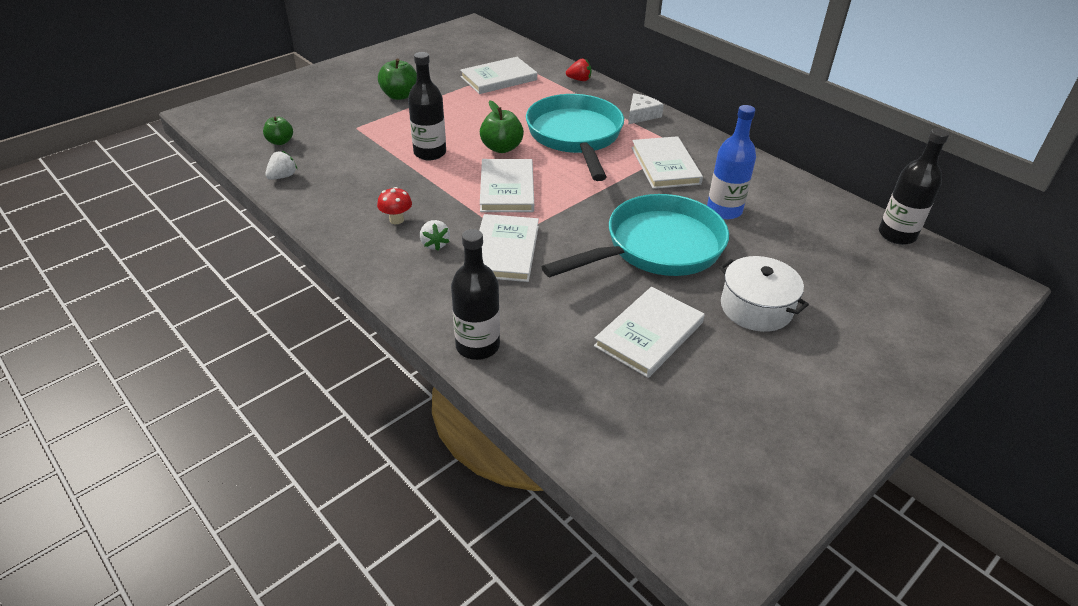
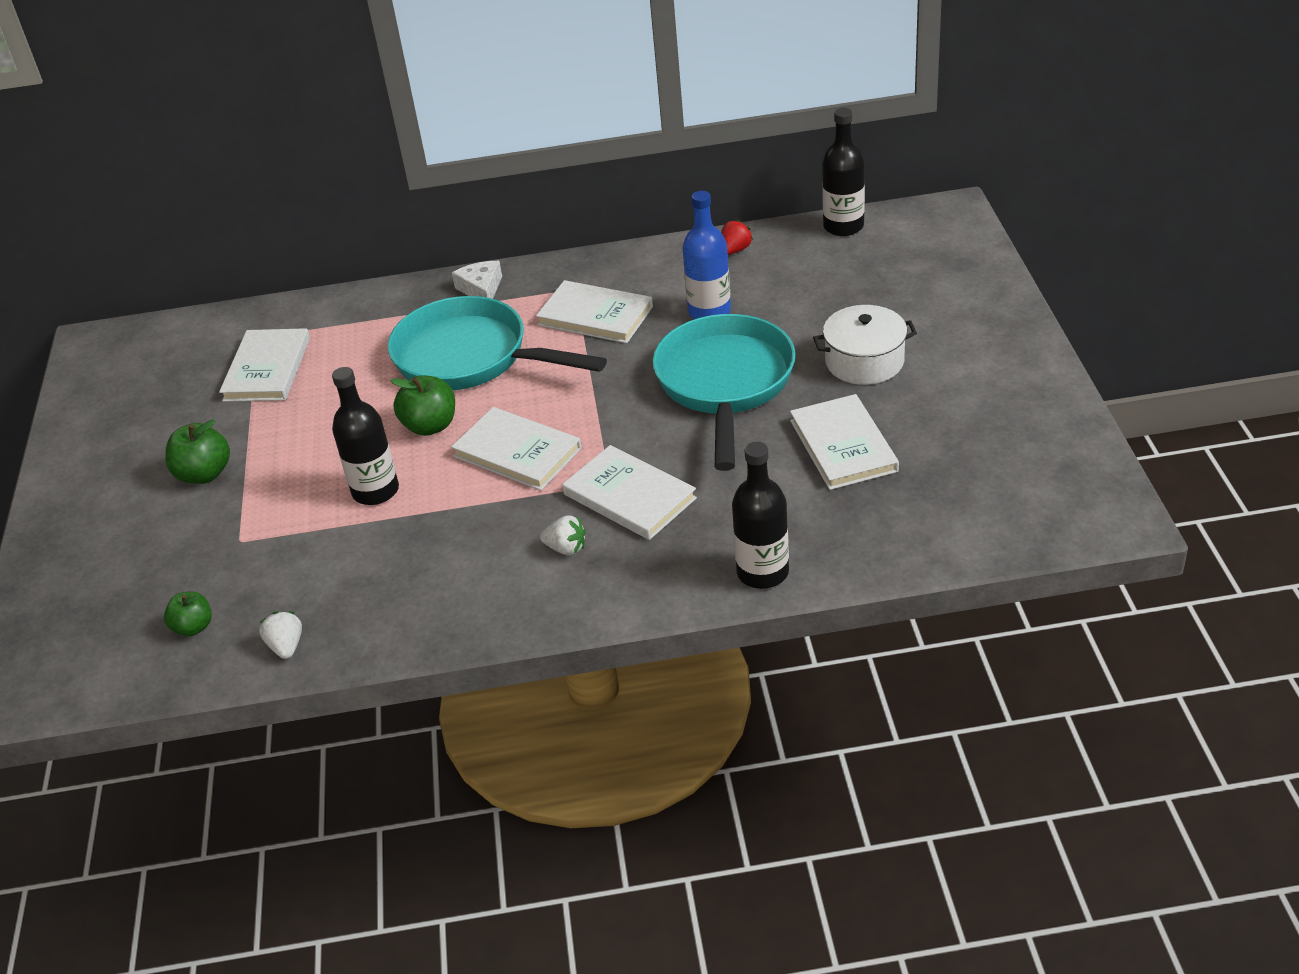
camera: 50 degrees left, 0 degrees up
red mushroom [377,187,412,224] -> none
red strawberry [566,59,592,81] -> red strawberry moved to [721,220,753,255]

